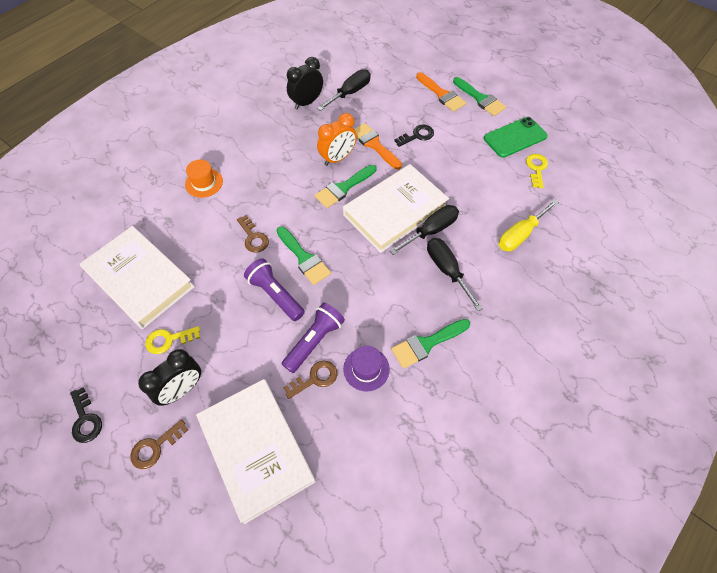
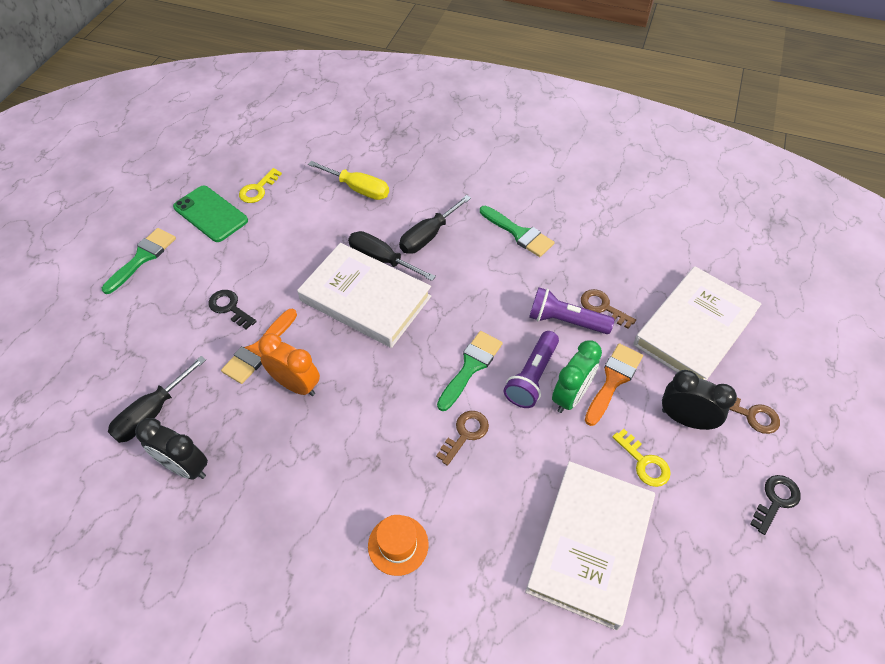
camera: 110 degrees left, 5 degrees down
green brush [315,165,376,208] -> none
black screwdriver [317,69,371,111] -> black screwdriver turned 75 degrees counterclockwise [108,356,206,443]
purple hat [343,346,390,391] -> none
orange brush [416,72,466,112] -> orange brush moved to [585,343,643,426]
yellow key [526,154,548,188] -> yellow key turned 45 degrees counterclockwise [239,168,282,203]
none -> green clock [552,340,602,413]

